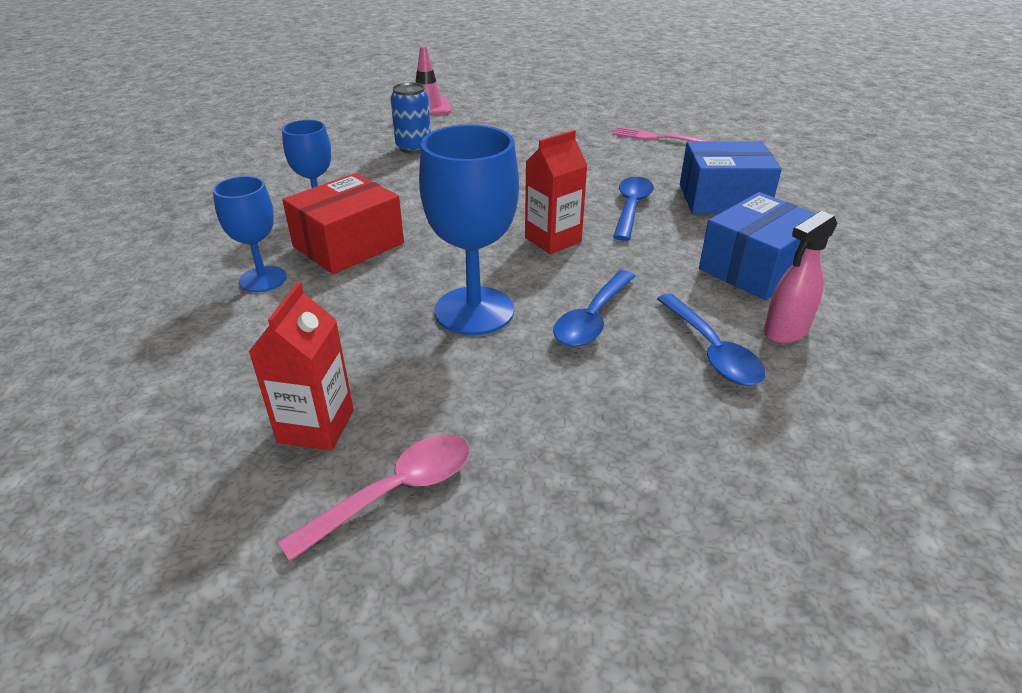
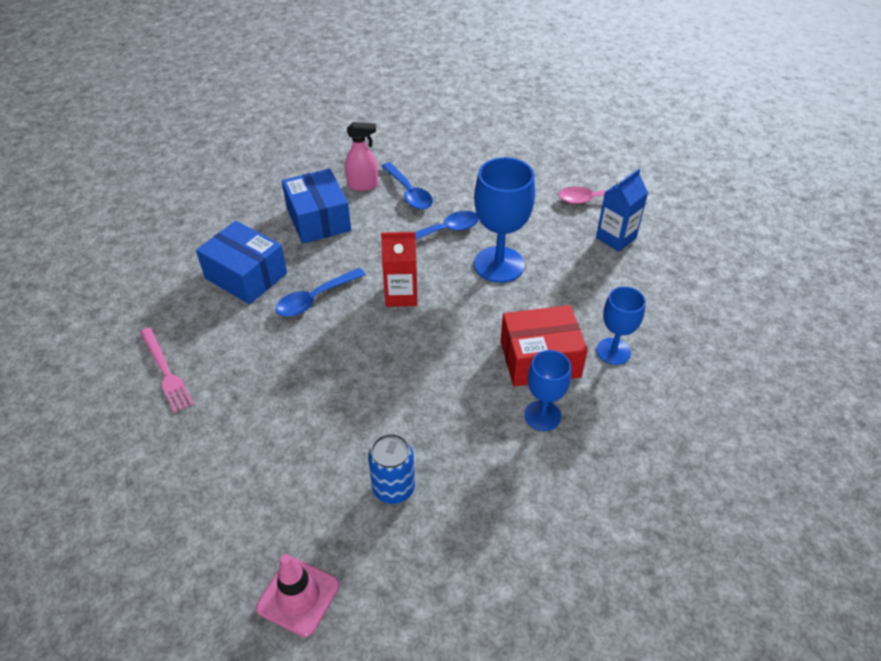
camera: 145 degrees left, 10 degrees up
red carton [249,282,354,451] -> blue carton [596,169,648,252]
blue spoon [657,294,766,385] -> blue spoon turned 135 degrees clockwise [381,162,433,210]
blue box [699,192,816,300] -> blue box turned 75 degrees clockwise [282,169,351,244]

